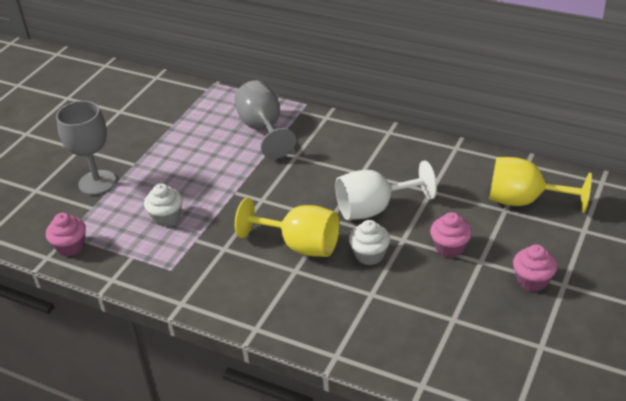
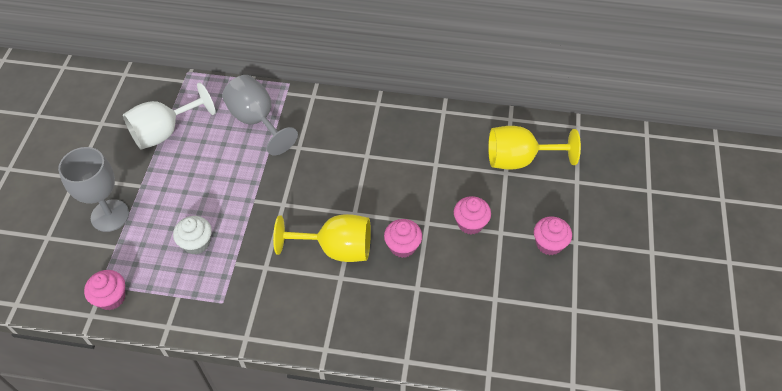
camera: 20 degrees left, 15 degrees up
white goblet [335,160,437,220] -> white goblet moved to [123,82,216,150]
white cupcake [349,220,390,265] -> pink cupcake [384,219,422,258]

